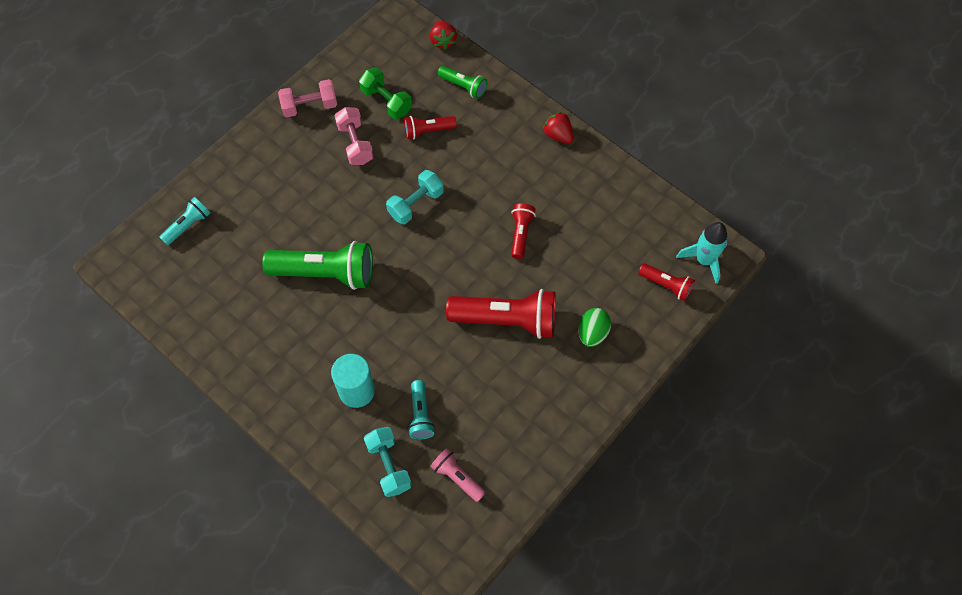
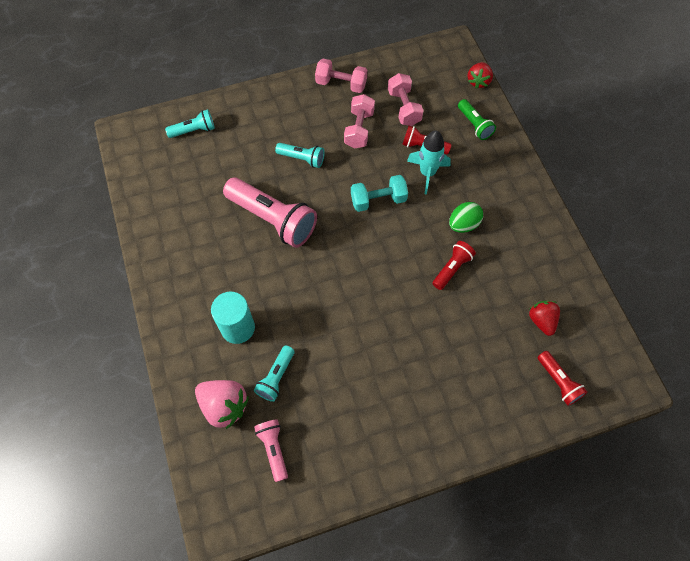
camera: 30 degrees right, 0 degrees up
green flashlight [262,241,373,290] -> pink flashlight [223,178,317,248]
green dumbbell [359,68,412,119] -> pink dumbbell [388,73,424,126]
turquoise dumbbell [364,427,412,497] -> pink strawberry [195,380,249,429]
red flashlight [446,289,556,339] -> none
red strawberry [543,111,574,144] -> red strawberry moved to [529,301,560,336]
green egg [578,308,611,347] -> green egg moved to [449,202,483,233]
turquoise rocket [676,222,727,284] -> turquoise rocket moved to [407,130,451,194]
none -> turquoise flashlight [275,143,325,168]

